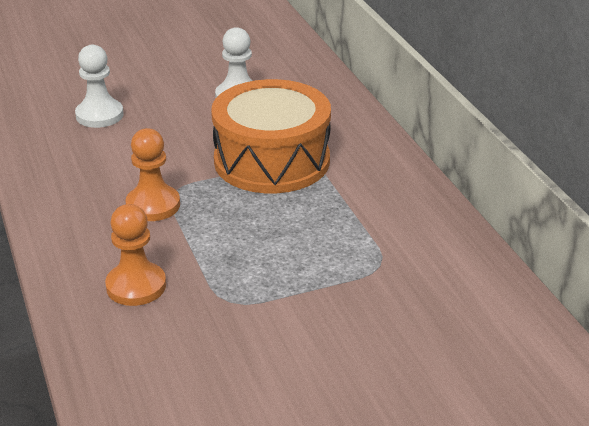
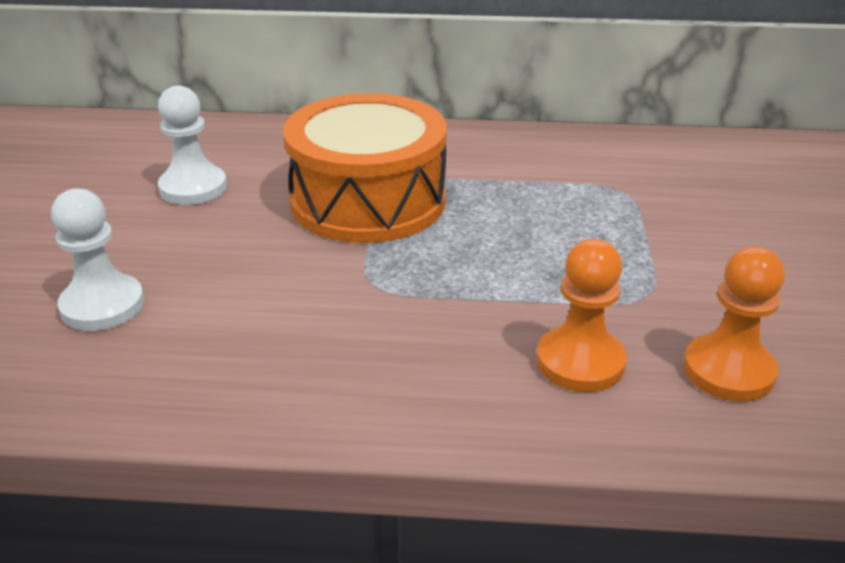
camera: 65 degrees left, 0 degrees up
orange pawn [125,128,180,221] -> orange pawn moved to [683,247,785,402]

